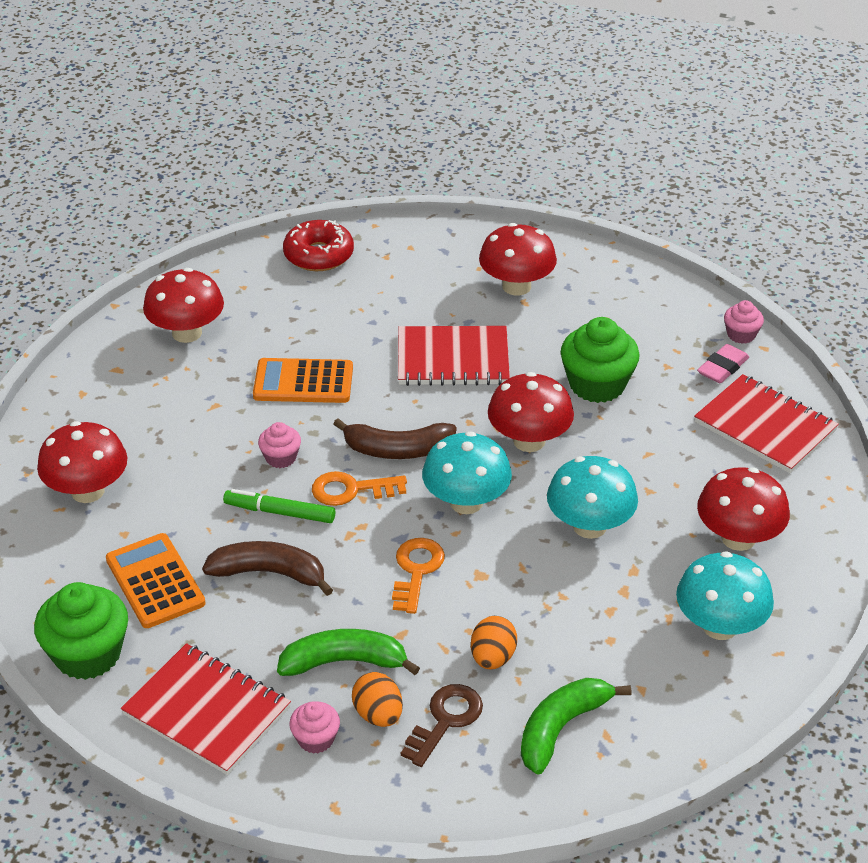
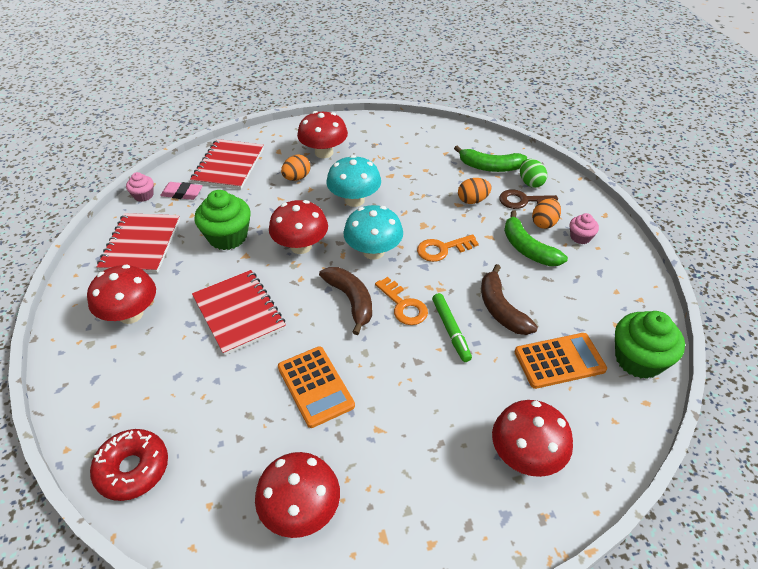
camera: 120 degrees left, 5 degrees up
orange calculator [106,533,205,628] -> orange calculator turned 135 degrees counterclockwise [515,333,607,389]
red notebook [121,643,291,775] -> red notebook moved to [97,213,180,273]
pink cupcake [258,422,301,468] -> none
turquoise mushroom [676,551,774,640] -> none
none -> orange egg [281,154,310,181]
none -> green egg [520,159,547,188]

